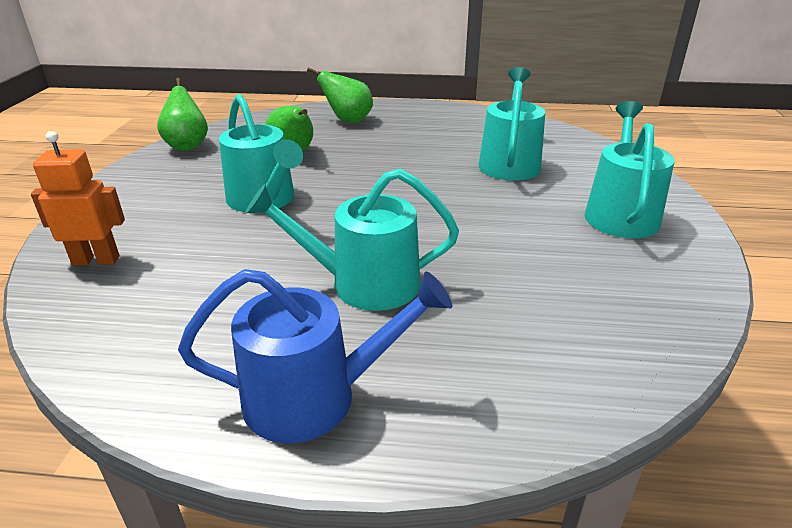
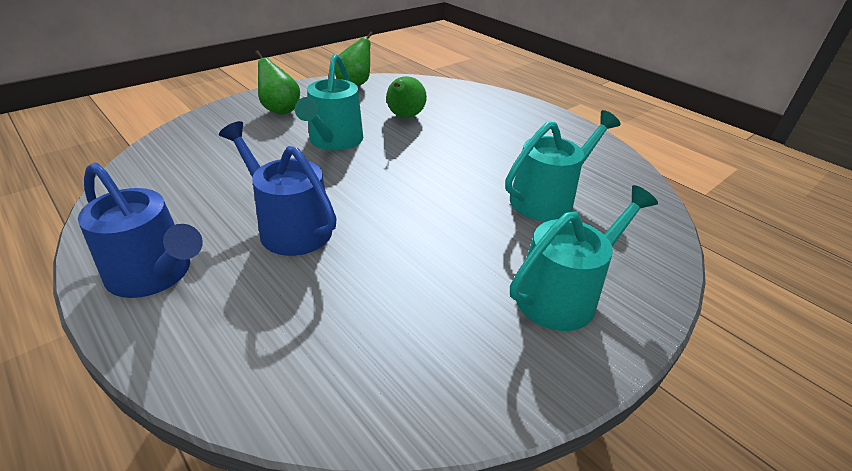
camera: 40 degrees right, 5 degrees up
orange robot [31,131,125,266] -> none
turquoise watering can [245,169,459,311] -> blue watering can [219,121,337,256]
green pear [307,67,373,123] -> green pear moved to [255,50,300,115]

